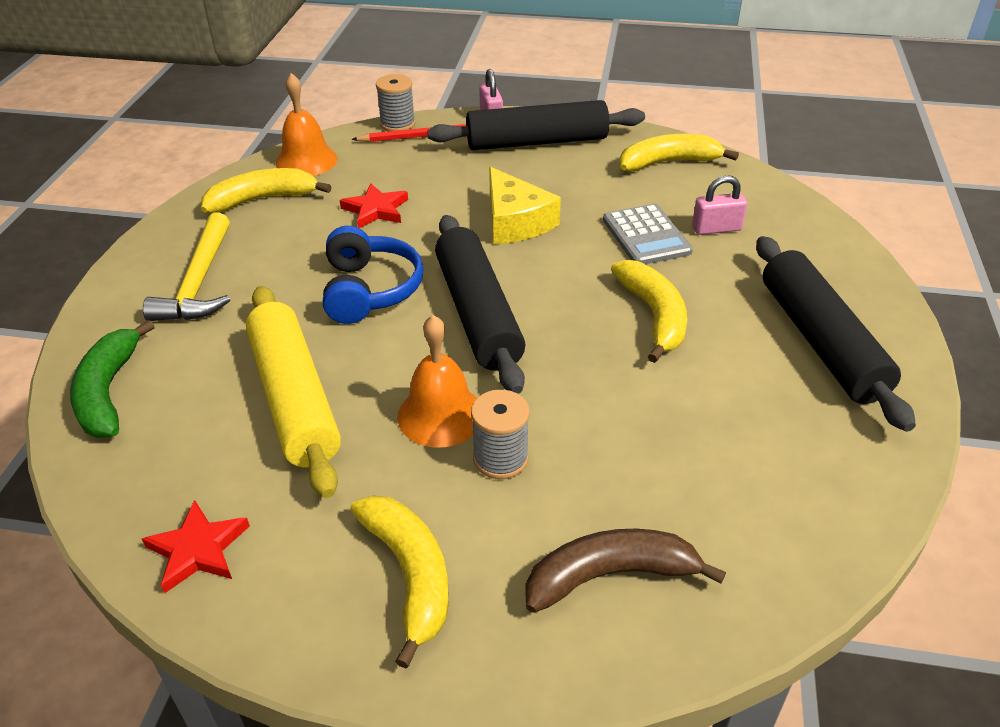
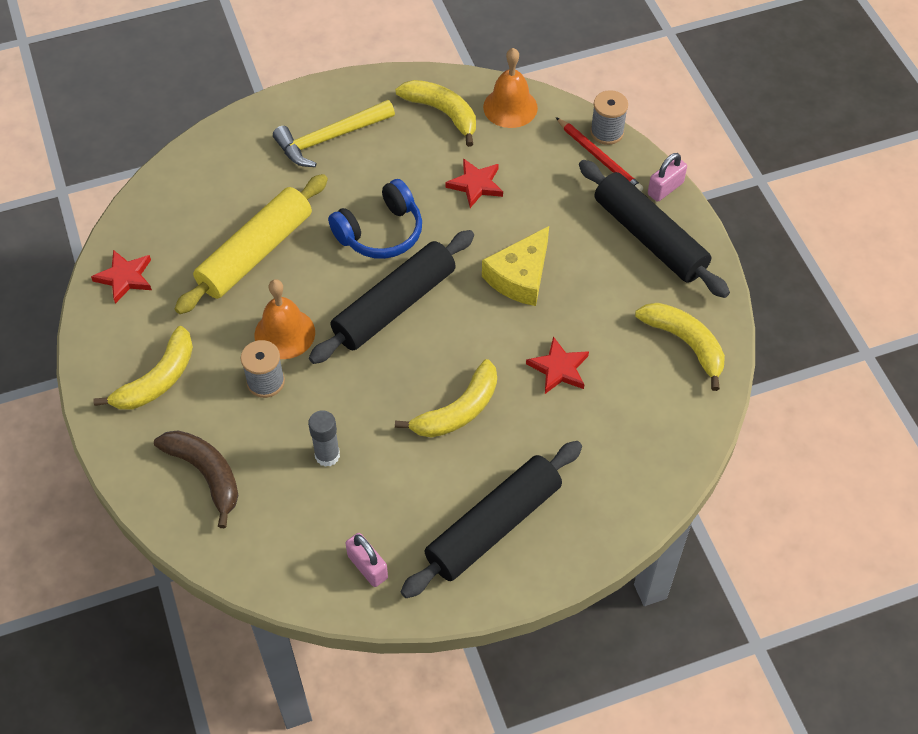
camera: 60 degrees right, 15 degrees up
green banana [70,320,155,438] -> none
grey calculator [603,204,693,264] -> red star [526,336,589,394]
pink padlock [692,175,747,235] -> pink padlock moved to [345,533,388,587]
none -> grey glue stick [308,410,340,467]

